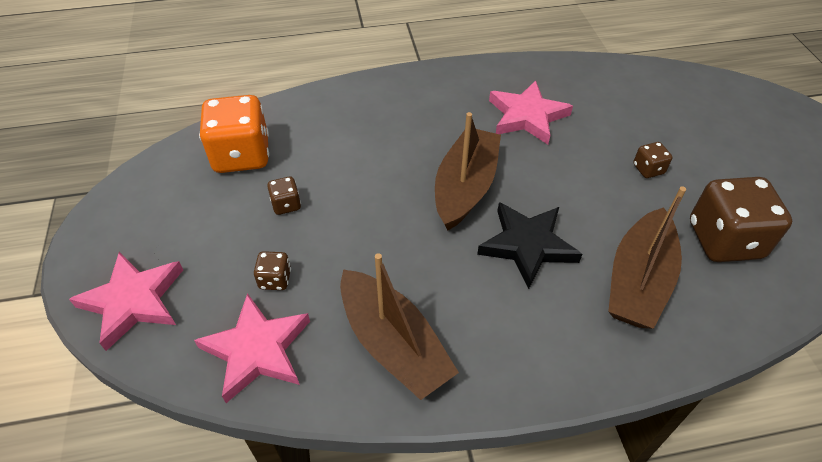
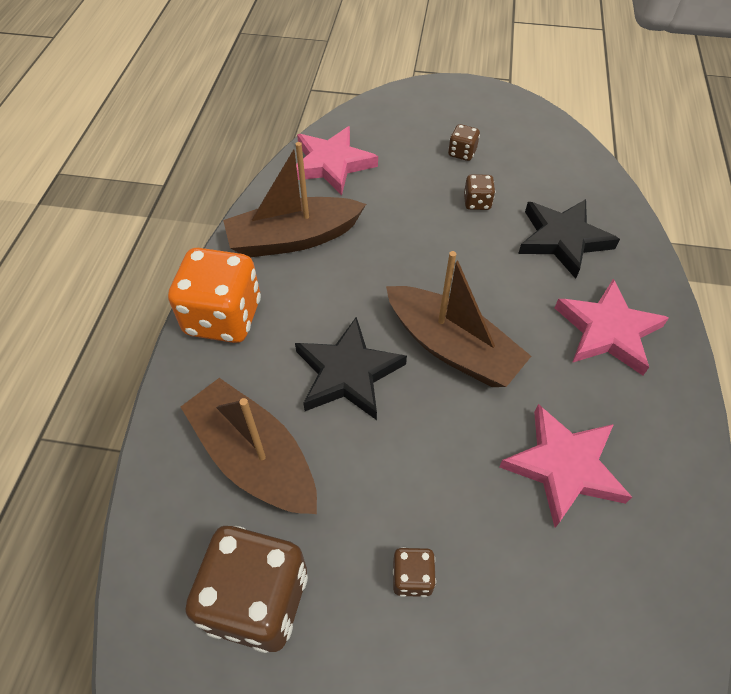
camera: 110 degrees right, 5 degrees up
pink star [69,252,183,351] -> pink star moved to [555,279,669,376]
orange dice [199,95,269,173] -> orange dice moved to [168,248,261,343]
brown dice [254,251,291,290] -> brown dice moved to [448,124,480,161]
none -> black star [518,199,620,279]

